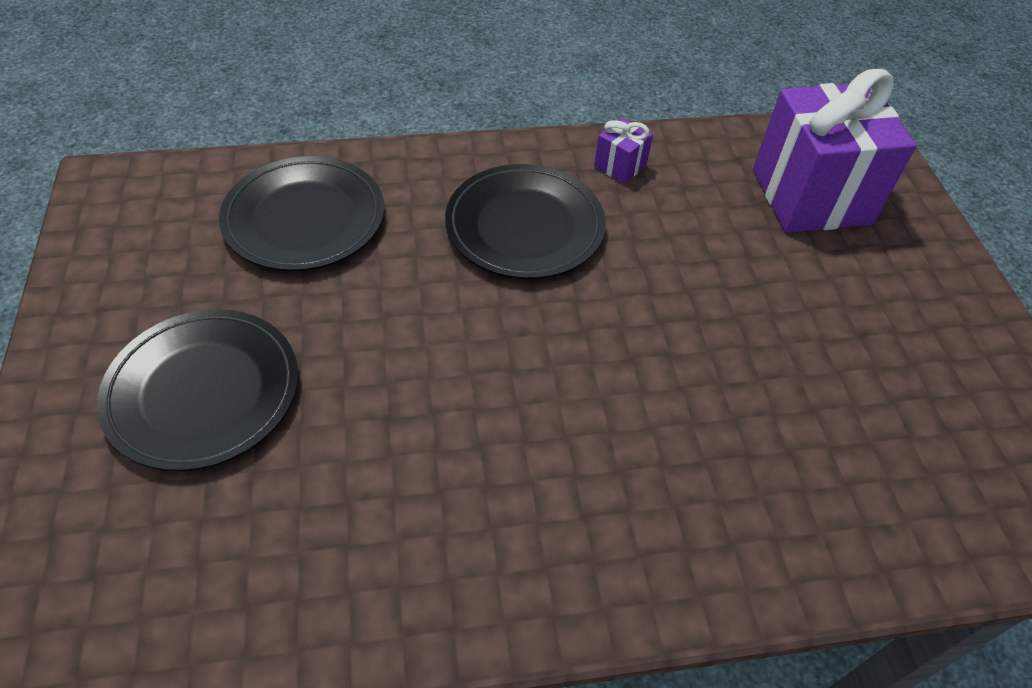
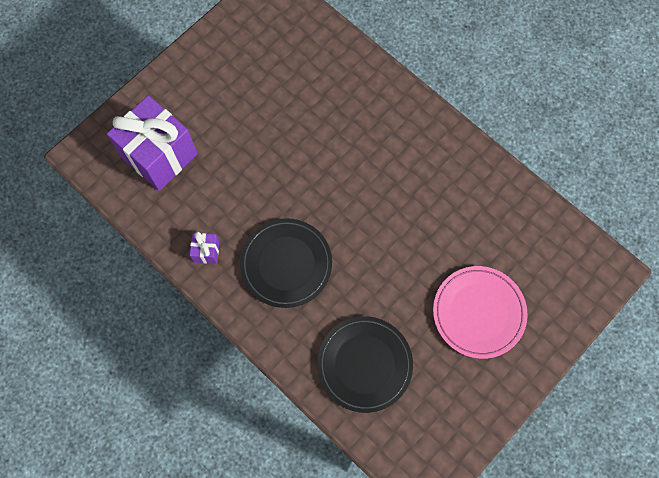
camera: 125 degrees left, 20 degrees up
black plate [97,309,298,471] -> pink plate [433,266,528,359]

